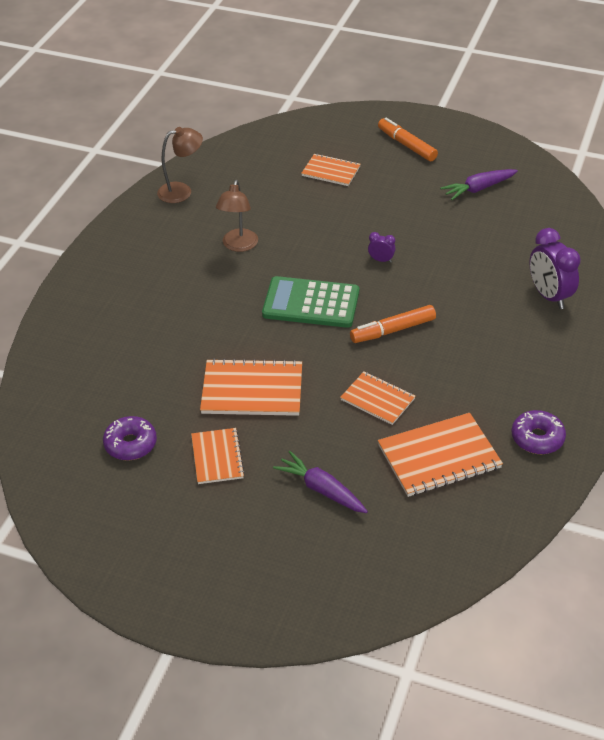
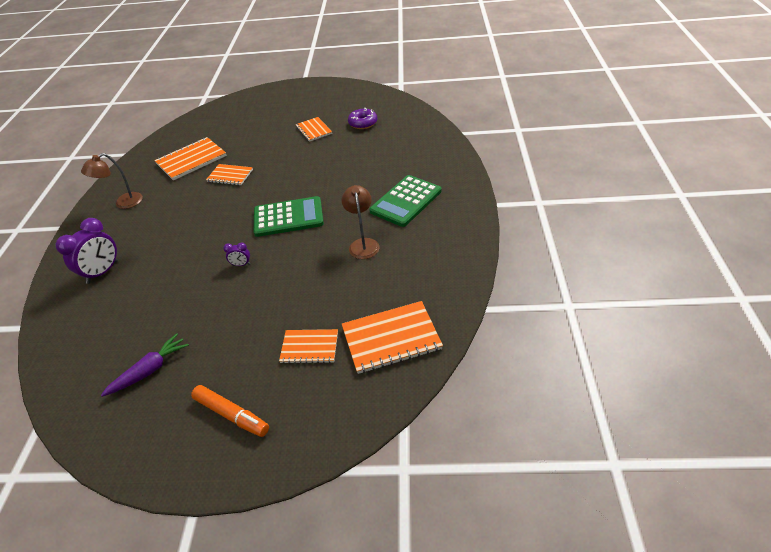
camera: 165 degrees right, 0 degrees up
brown lamp [157,127,203,203] -> brown lamp moved to [81,153,143,209]
orange notebook [200,358,302,416] -> orange notebook moved to [342,301,443,374]
purple carrot [273,451,368,513] -> none
orange marker [350,305,436,343] -> none
purple donut [512,410,566,454] -> none
purple clock [529,228,581,309] -> purple clock turned 75 degrees clockwise [56,218,118,284]
none -> green calculator [369,175,442,227]

